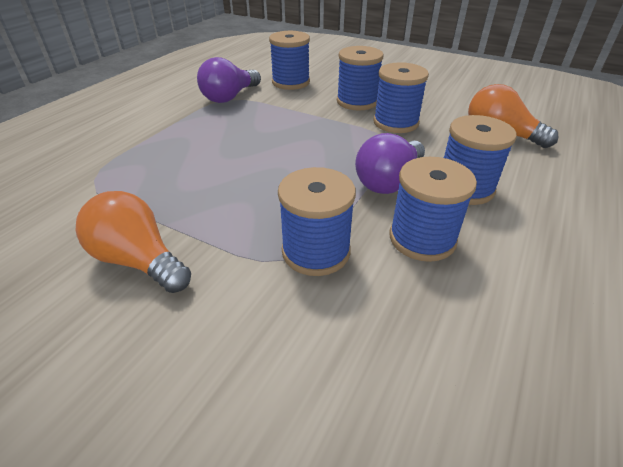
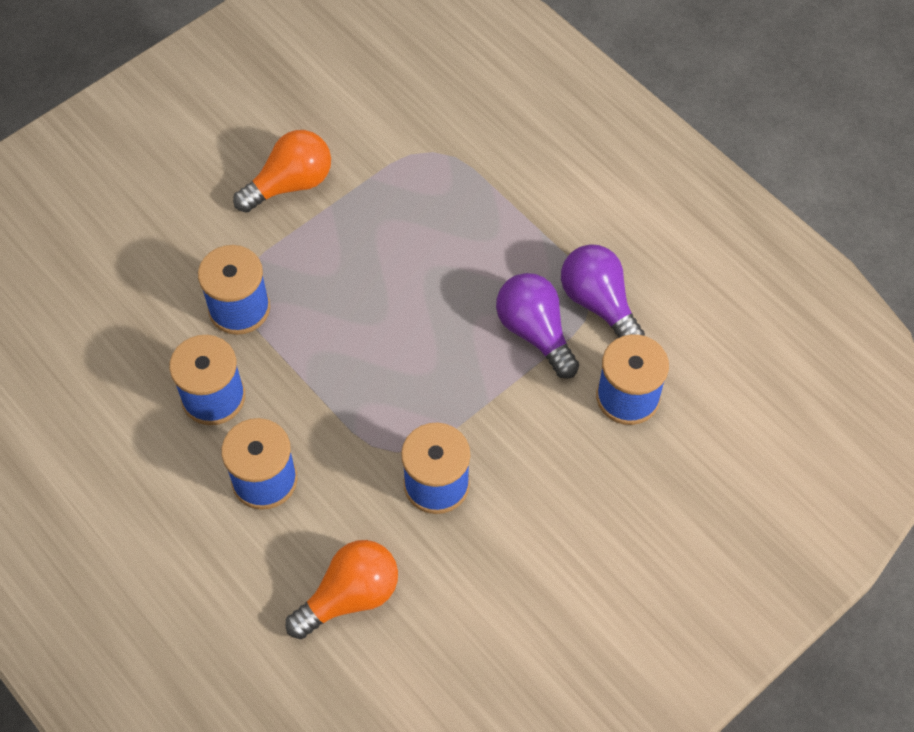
camera: 110 degrees right, 20 degrees up
blue spool [337,46,384,110] -> none
purple light bulb [355,133,425,194] -> purple light bulb moved to [496,273,579,379]

